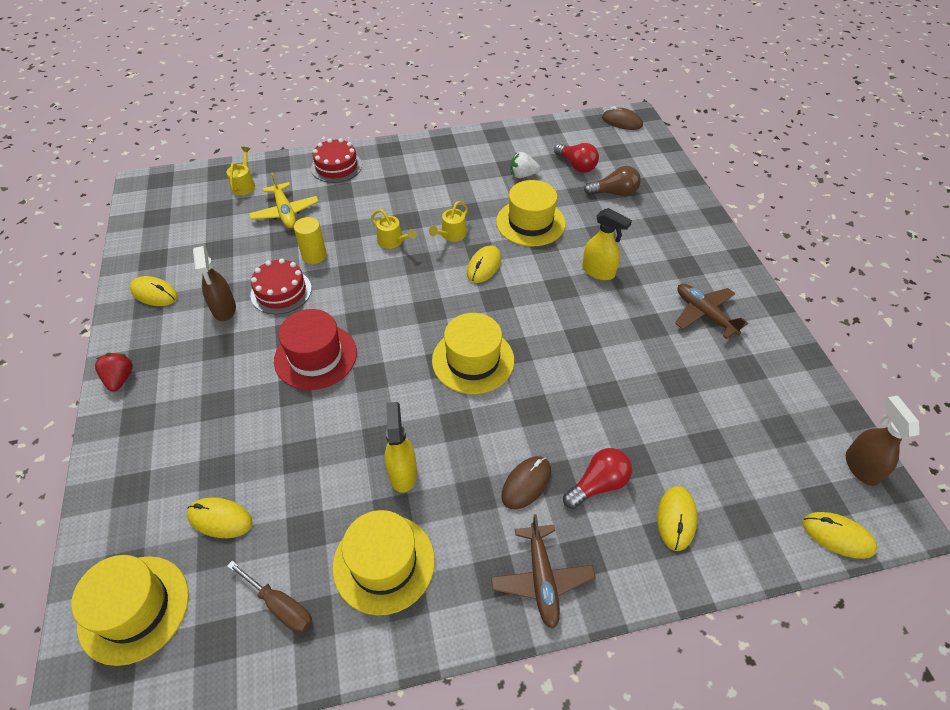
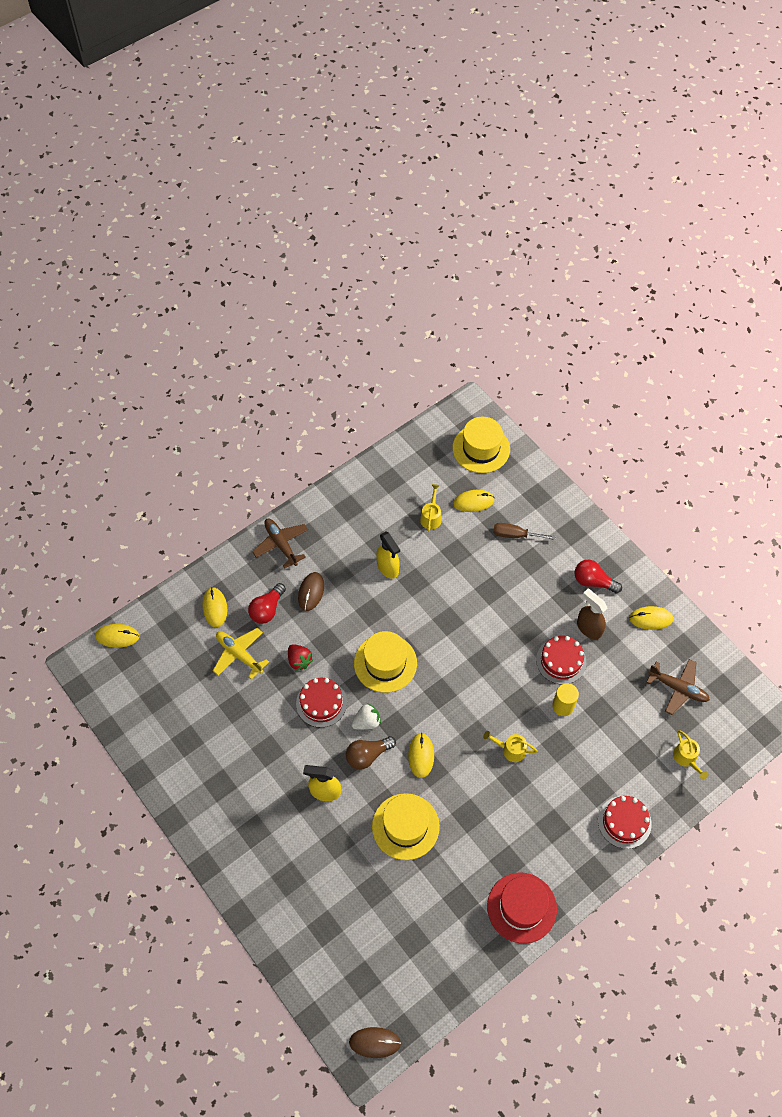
camera: 155 degrees right, 10 degrees up
red strawberry [95,353,133,392] -> red strawberry moved to [288,644,313,671]
brown screwdriver [227,561,312,633] -> brown screwdriver moved to [493,523,555,540]
yellow plane [249,172,319,228] -> yellow plane moved to [213,628,269,679]
red hat [274,309,357,390] -> red hat moved to [487,873,557,944]
yellow hat [332,510,435,615] -> none
yellow watering can [429,201,468,242] -> yellow watering can moved to [420,484,442,532]
white strawberry [510,152,540,178] -> white strawberry moved to [351,703,381,730]
red light bulb [554,143,599,173] -> red light bulb moved to [574,560,622,594]
brown light bulb [584,166,641,196] -> brown light bulb moved to [346,736,396,770]
brown plane [675,284,748,339] -> brown plane moved to [646,659,710,715]
brown spray bottle [846,396,920,486] -> none
none -> red cake [296,678,347,728]

